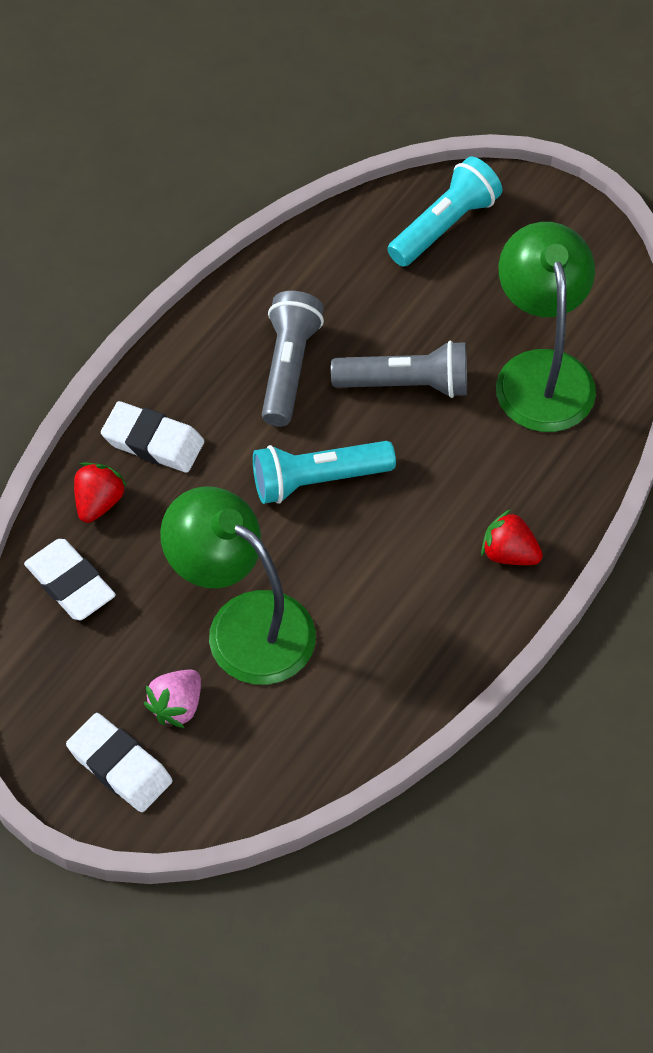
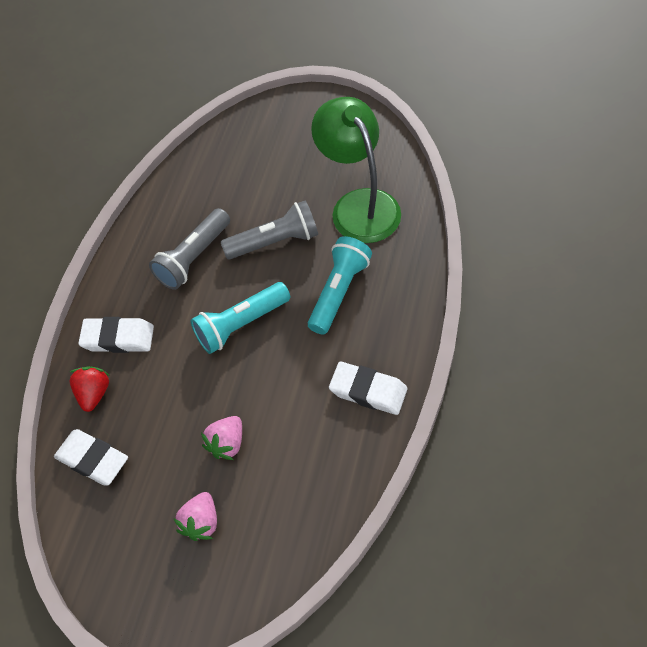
camera: 15 degrees left, 0 degrees up
white eraser [66,713,172,812] -> white eraser moved to [329,362,407,415]
green lamp [160,486,316,685] -> pink strawberry [201,416,242,460]
grey flashlight [262,291,324,427] -> grey flashlight turned 135 degrees counterclockwise [149,208,230,290]
turquoise flashlight [387,156,502,267] -> turquoise flashlight moved to [308,236,372,334]
red strawberry [481,509,543,565] -> none

